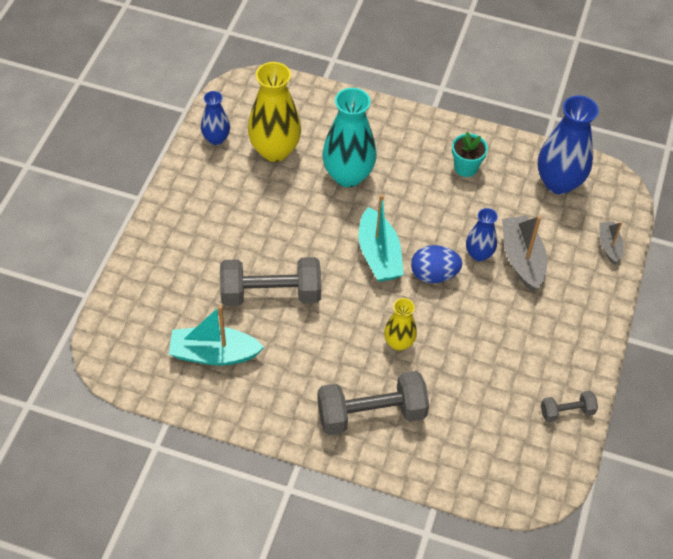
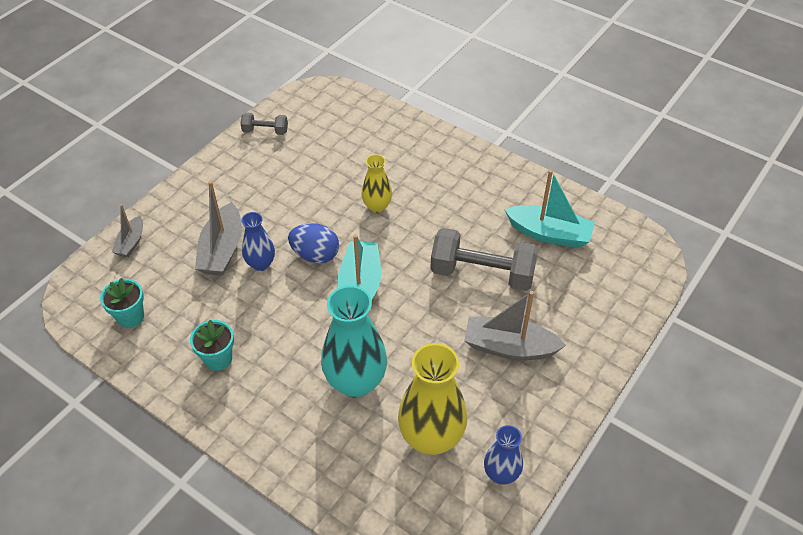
camera: 160 degrees left, 5 degrees down
grey dumbbell [317,371,429,435] -> none
blue vase [538,95,599,194] -> turquoise flower pot [100,278,144,328]
none -> grey boat [464,291,566,360]

